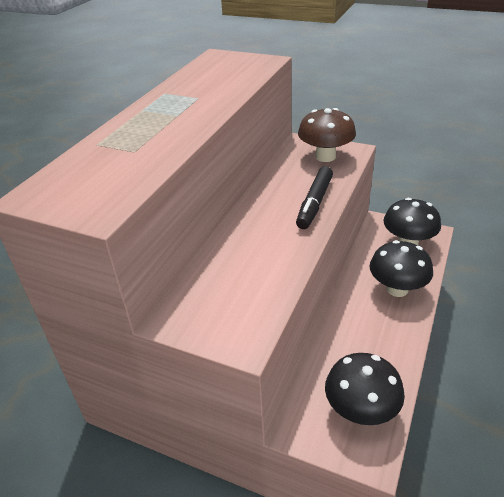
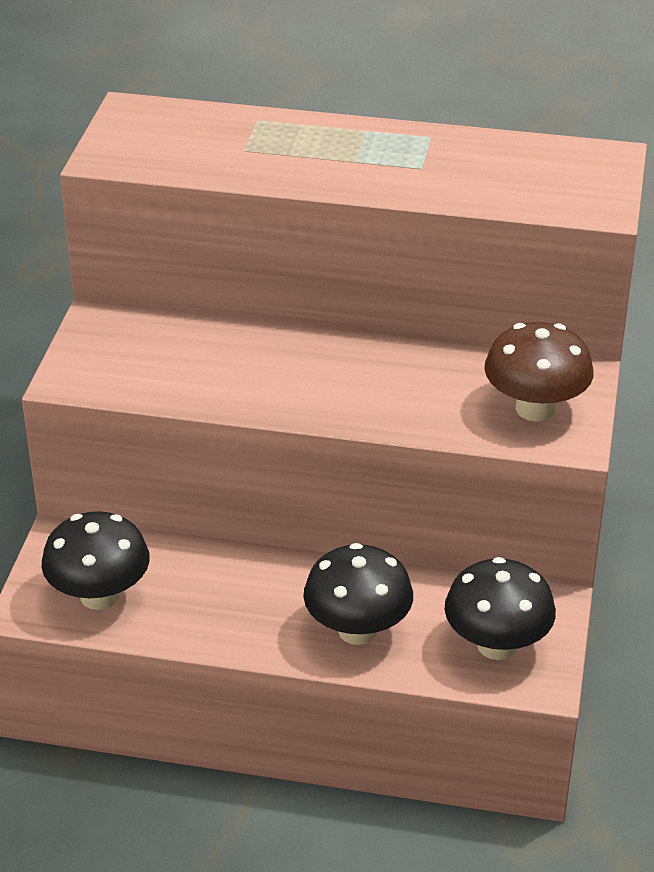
camera: 75 degrees right, 0 degrees up
black marker [296,166,333,229] -> none

